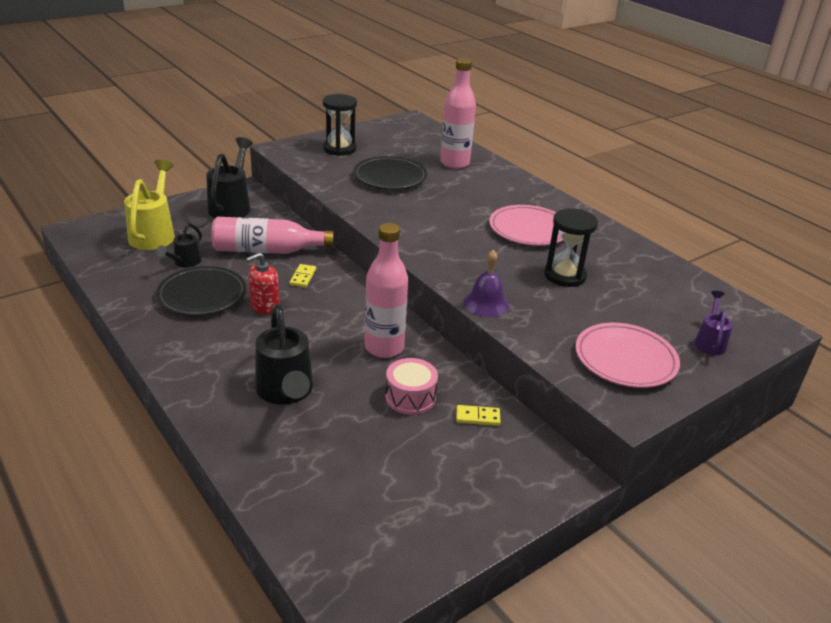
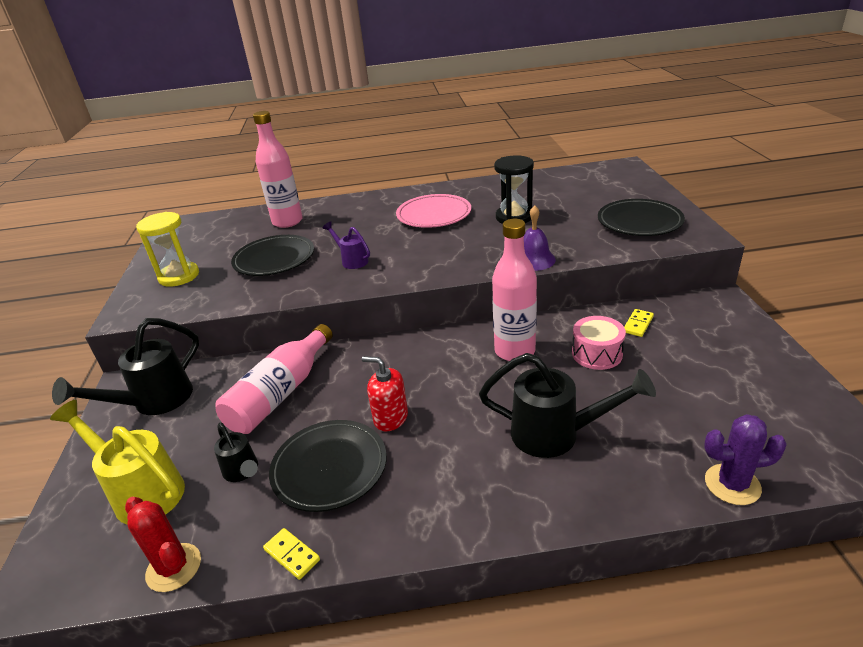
camera: 55 degrees left, 0 degrees up
black watering can [206,137,253,218] -> black watering can turned 90 degrees counterclockwise [52,318,199,415]
red soap dispenser [246,252,280,315] -> red soap dispenser turned 120 degrees clockwise [362,356,408,431]
yellow domino [290,264,316,287] -> yellow domino moved to [263,528,320,580]
black hourglass [323,94,357,156] -> yellow hourglass [136,212,199,287]
pink plate [575,323,680,388] -> black plate [598,199,685,236]
purple watering can [694,291,733,355] -> purple watering can moved to [323,221,370,269]
none -> red cactus [125,497,201,592]
none -> purple cactus [704,414,787,505]

